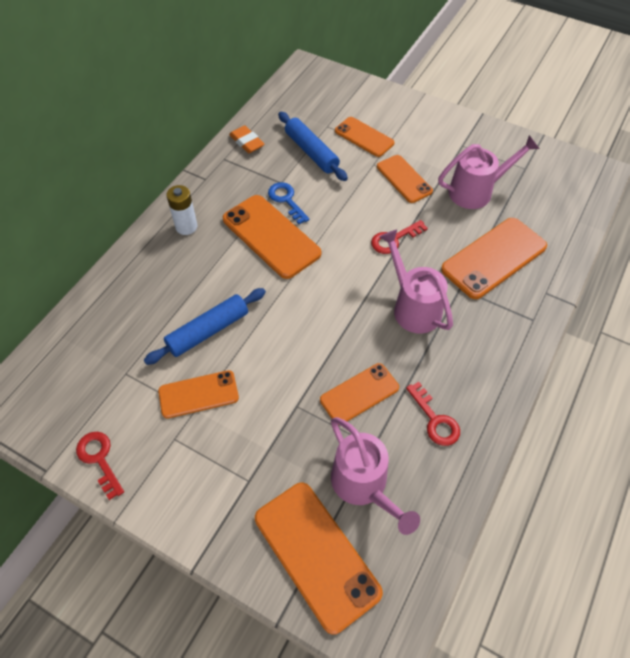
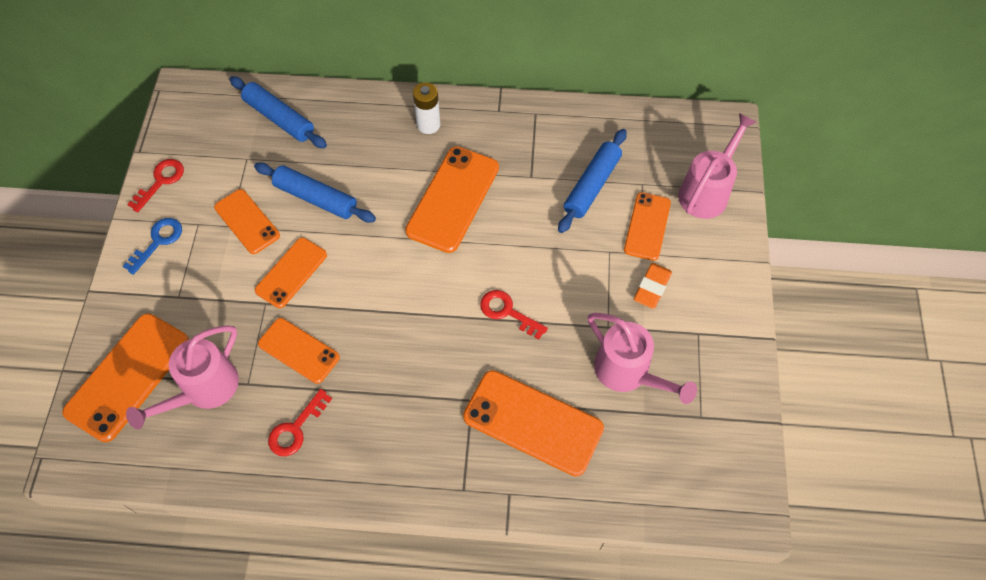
camera: 65 degrees right, 5 degrees up
orange eraser [229,125,265,153] -> orange eraser moved to [634,263,672,309]
blue key [268,182,310,224] -> blue key moved to [123,218,182,275]
orange phone [377,155,433,203] -> orange phone moved to [255,238,327,308]
pink watering can [380,229,453,333] -> pink watering can moved to [678,113,756,219]
none -> blue rolling pin [229,76,327,148]

